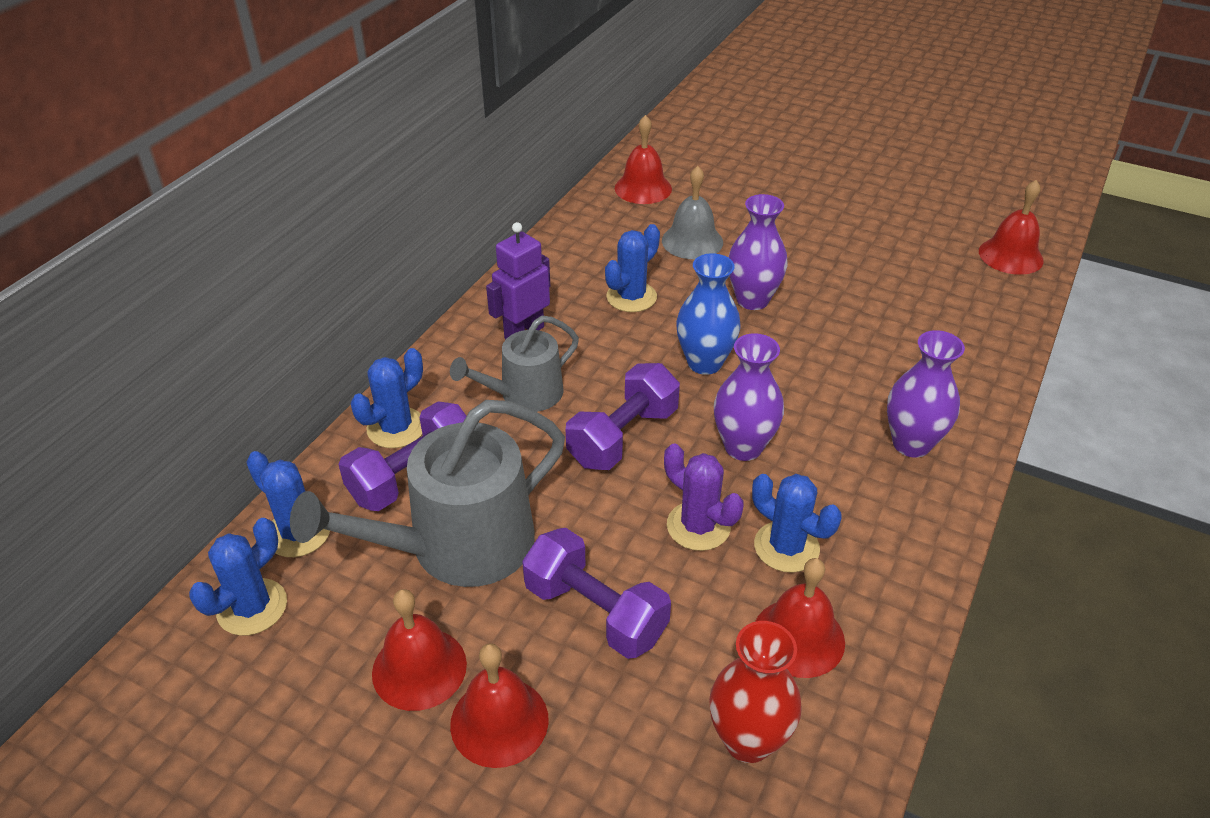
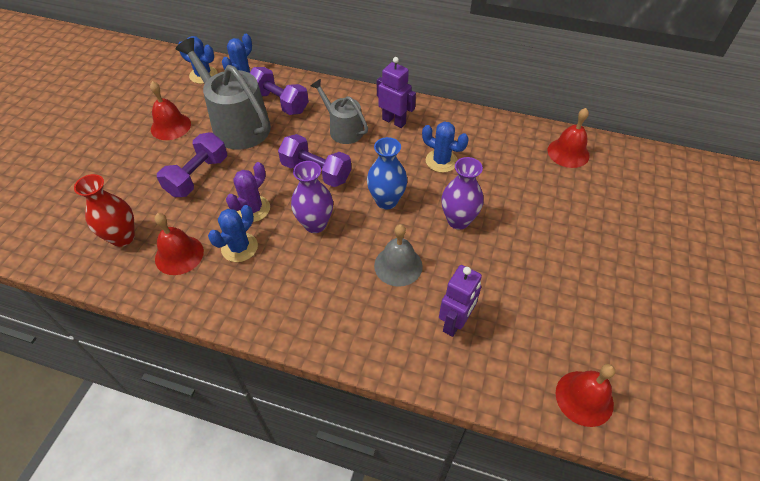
camera: 80 degrees right, 10 degrees up
blue cactus [351,348,423,448] -> none
red bell [450,643,549,768] -> none
grey bell [662,166,723,259] -> grey bell moved to [374,224,423,287]
purple vase [887,330,965,458] -> none
none -> purple robot [439,265,482,337]

